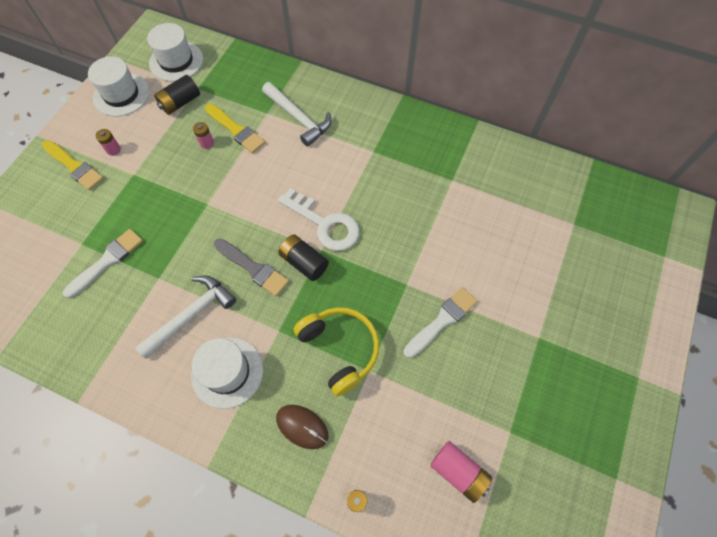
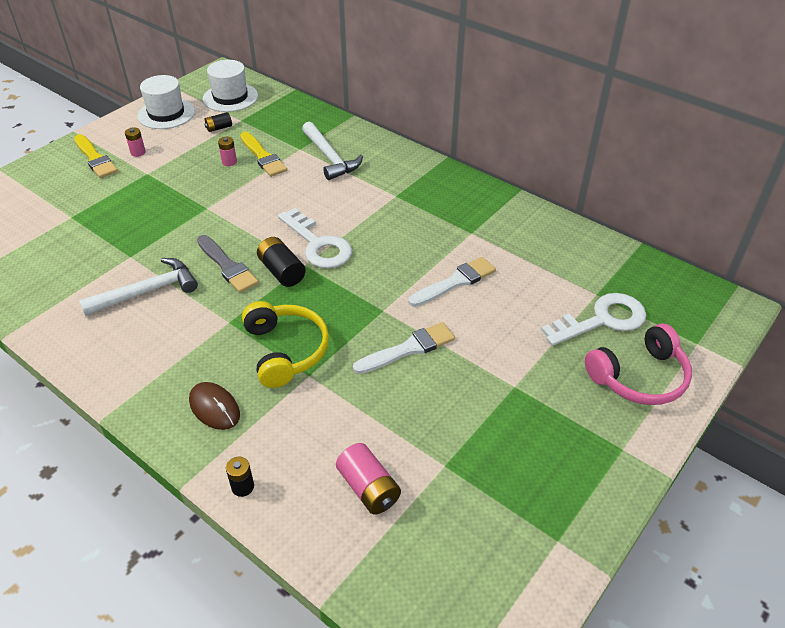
camera: 15 degrees right, 20 degrees down
white brush [63,229,143,298] -> white brush moved to [408,257,496,307]
black battery [154,75,200,115] -> black battery [204,112,232,132], size x0.61
white hat [191,338,263,409] -> none
none -> white key [541,293,647,346]
none -> pink headphones [585,323,692,405]

